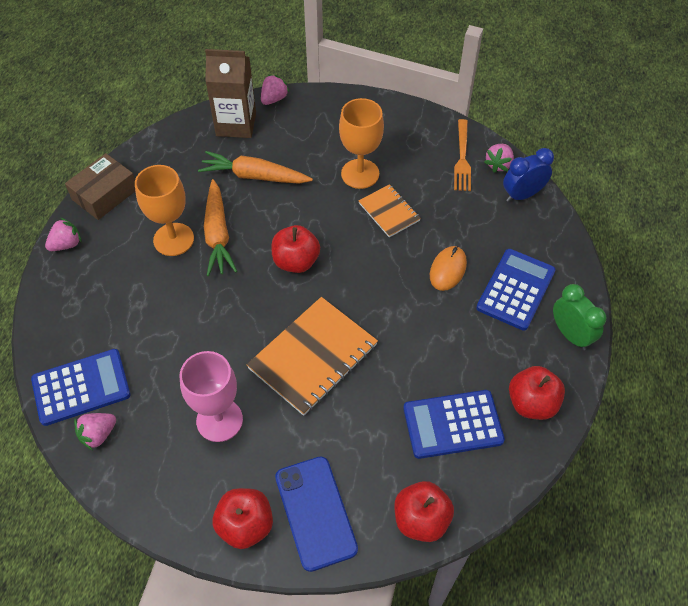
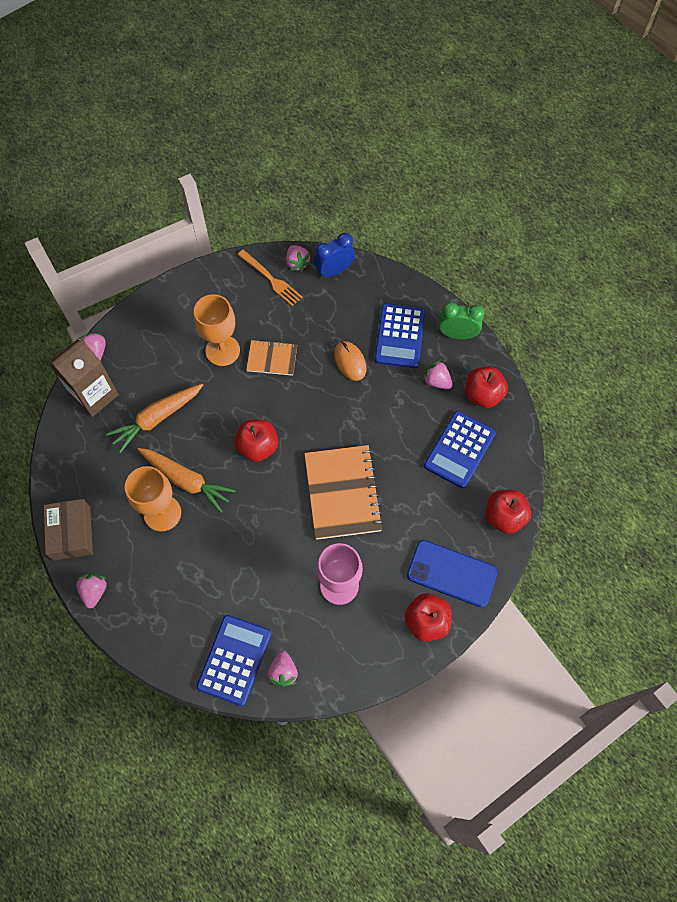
camera: 50 degrees left, 10 degrees up
blue calculator [476,249,556,331] -> blue calculator turned 150 degrees counterclockwise [375,304,425,368]
blue clock [503,148,554,202] -> blue clock turned 45 degrees clockwise [314,233,355,279]
none -> pink strawberry [422,360,453,389]

